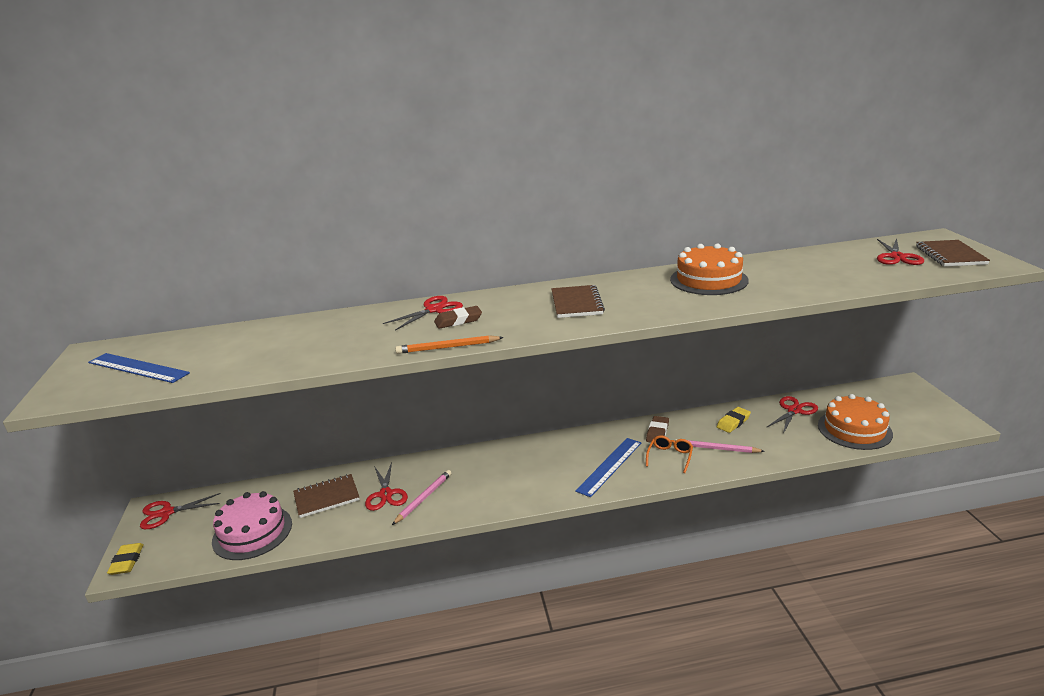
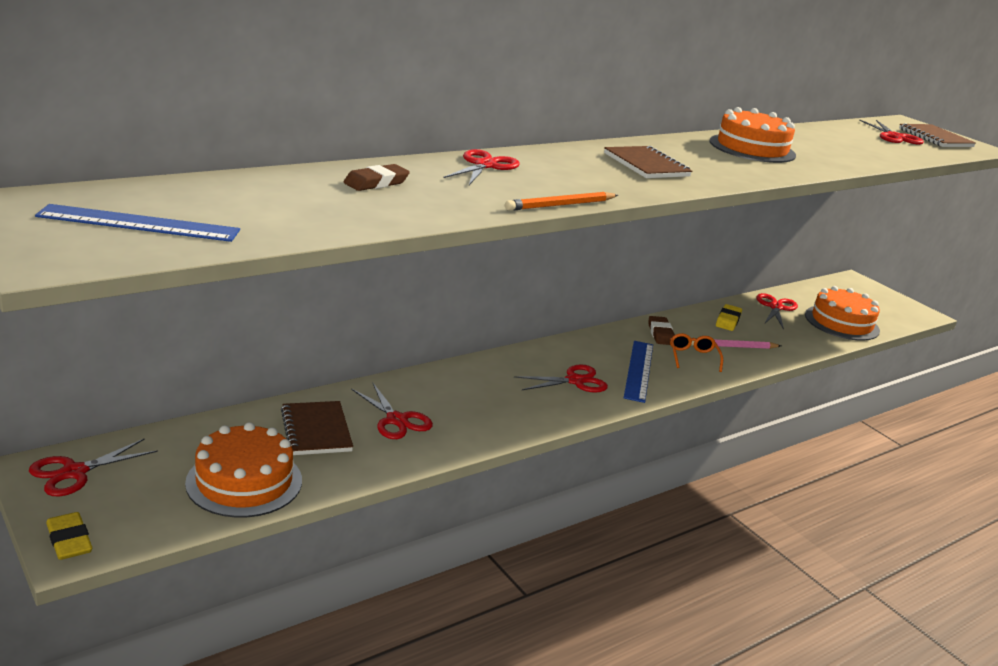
camera: 30 degrees left, 0 degrees up
pink cake [212,491,292,560] -> orange cake [185,422,302,518]
brown notebook [293,474,360,518] -> brown notebook turned 60 degrees counterclockwise [281,401,353,455]
pink pencil [392,470,452,525] -> none
brown eraser [434,306,482,329] -> brown eraser moved to [343,164,410,191]
none -> red scissors [514,364,608,393]

